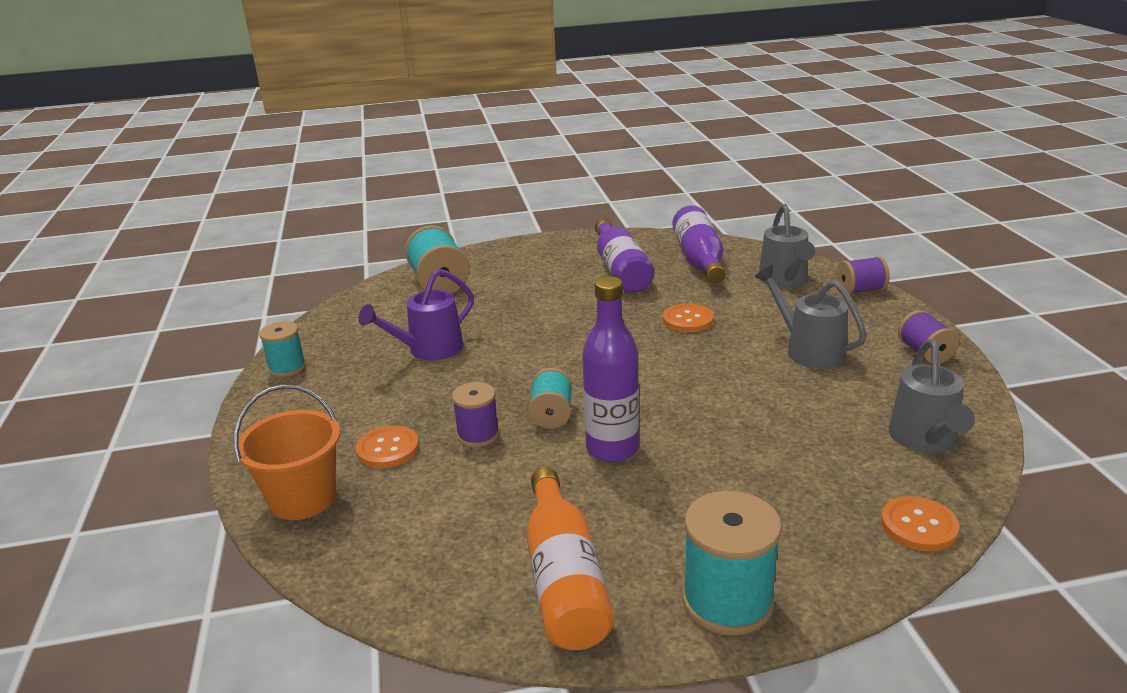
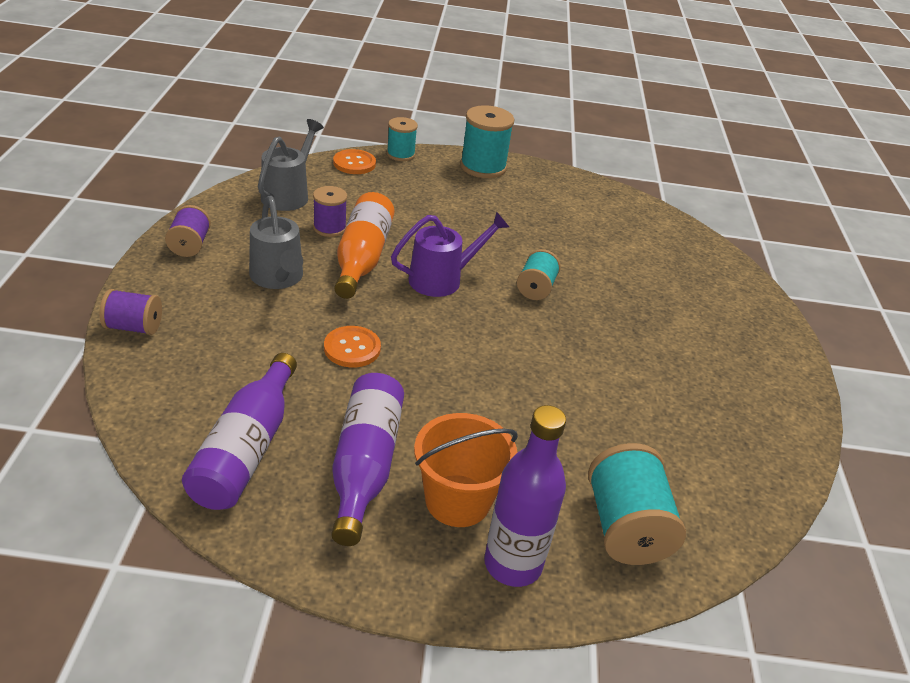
camera: 170 degrees left, 10 degrees up
orange bucket [234,385,340,520] -> orange bucket moved to [414,413,518,527]
turquoise spool [259,321,306,377] -> turquoise spool moved to [387,117,418,161]
orange button [356,426,419,468] -> none
purple watering can [358,269,474,360] -> purple watering can moved to [391,211,509,297]
purple spool [452,382,499,447] -> purple spool moved to [313,186,347,237]
orange bottle [526,468,614,650] -> orange bottle moved to [334,192,395,299]
purple bottle [582,276,639,462] -> purple bottle moved to [484,405,566,587]
grey watering can [759,204,815,288] -> none

